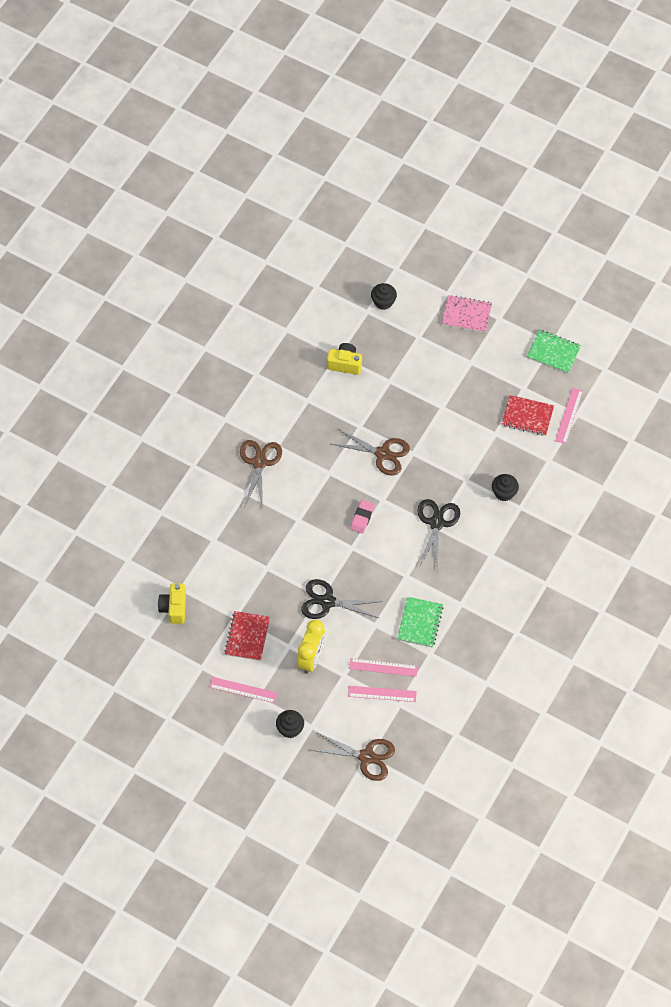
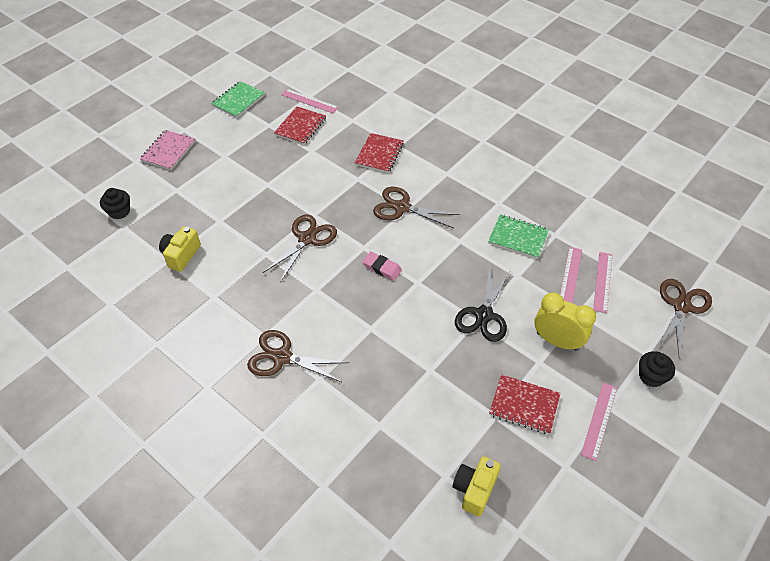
camera: 80 degrees left, 10 degrees down
yellow camera [158,583,186,624] -> yellow camera turned 105 degrees clockwise [453,456,501,517]
black scissors [417,499,460,570] -> brown scissors [373,187,460,228]
black cupcake [492,474,519,501] -> red notebook [355,133,404,173]

